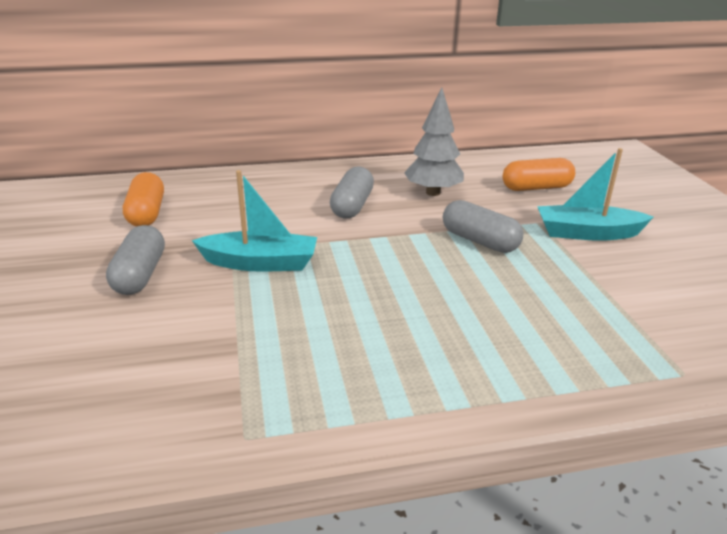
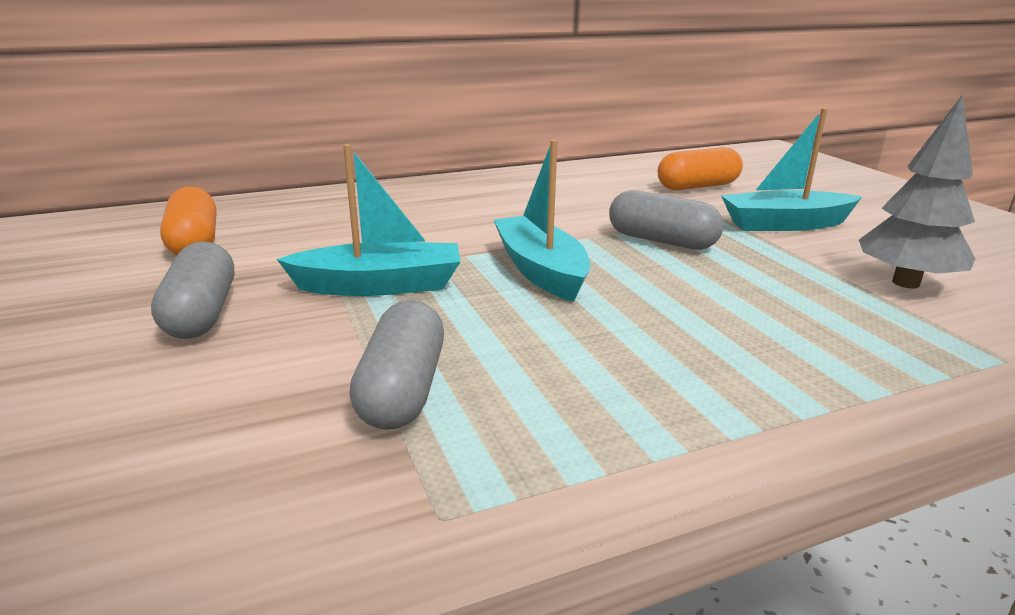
camera: 10 degrees left, 5 degrees down
grey capsule [330,167,374,218] -> grey capsule moved to [349,300,444,430]
grey tree [404,87,464,196] -> grey tree moved to [859,94,976,288]
none -> turquoise boat [494,140,590,302]

